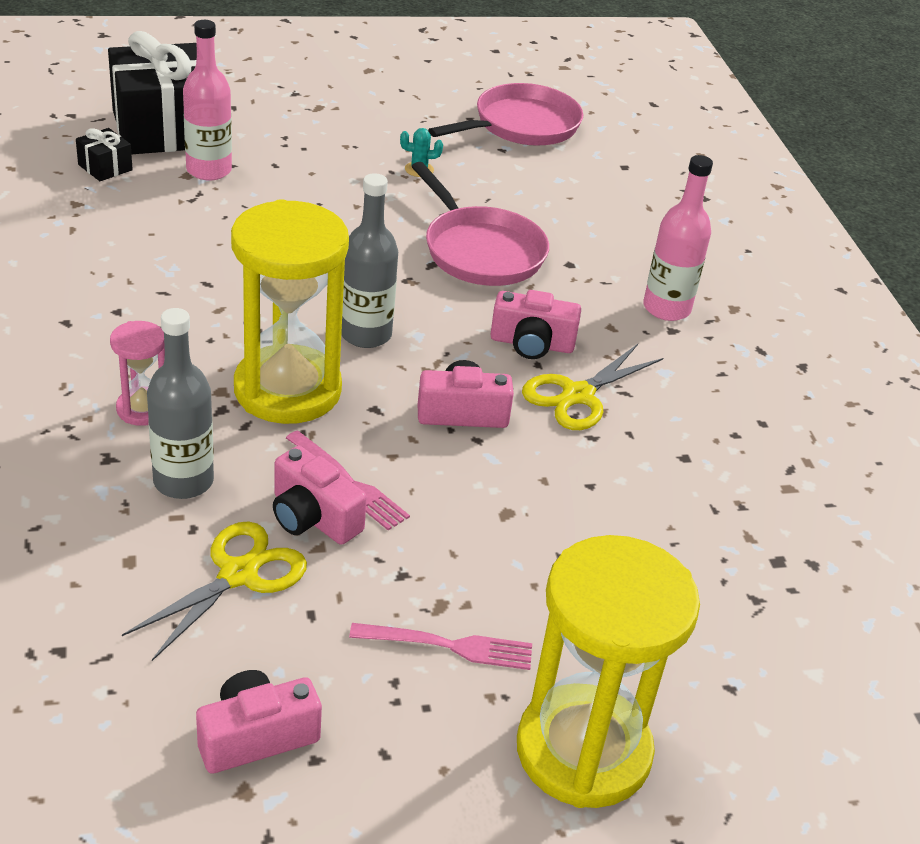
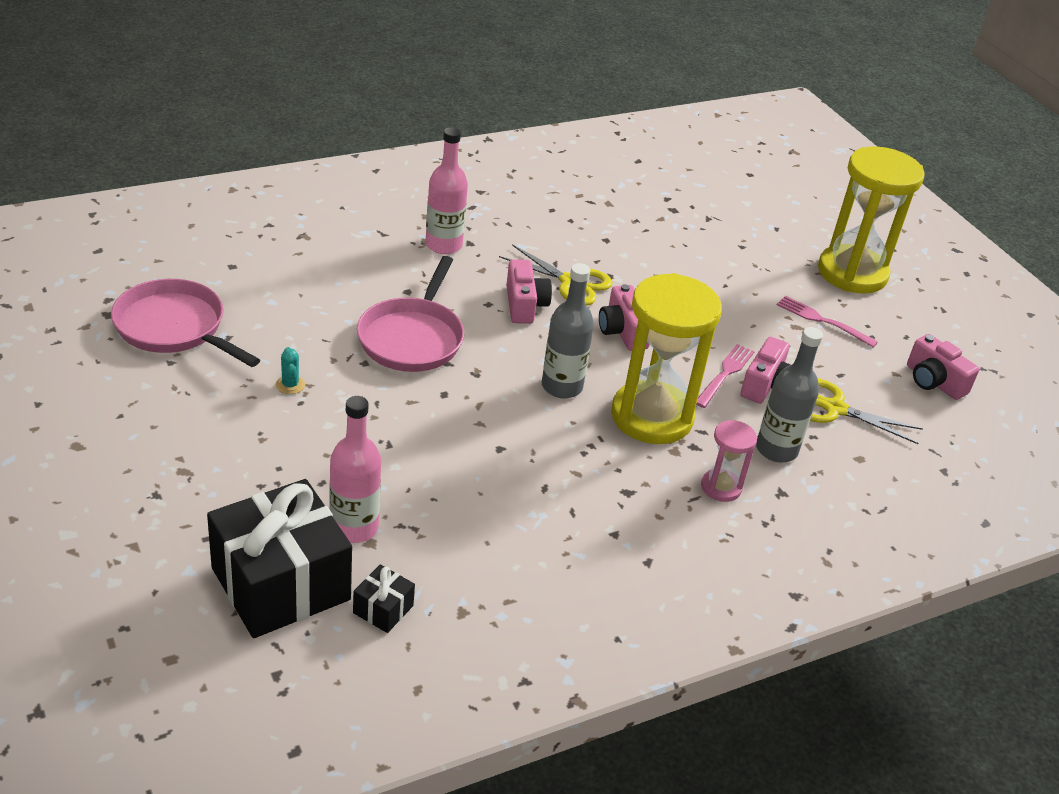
camera: 105 degrees left, 0 degrees up
pink fork [349,623,532,670] -> pink fork turned 45 degrees counterclockwise [777,296,878,347]
pink pan [411,162,549,286] -> pink pan turned 150 degrees clockwise [357,256,464,372]

